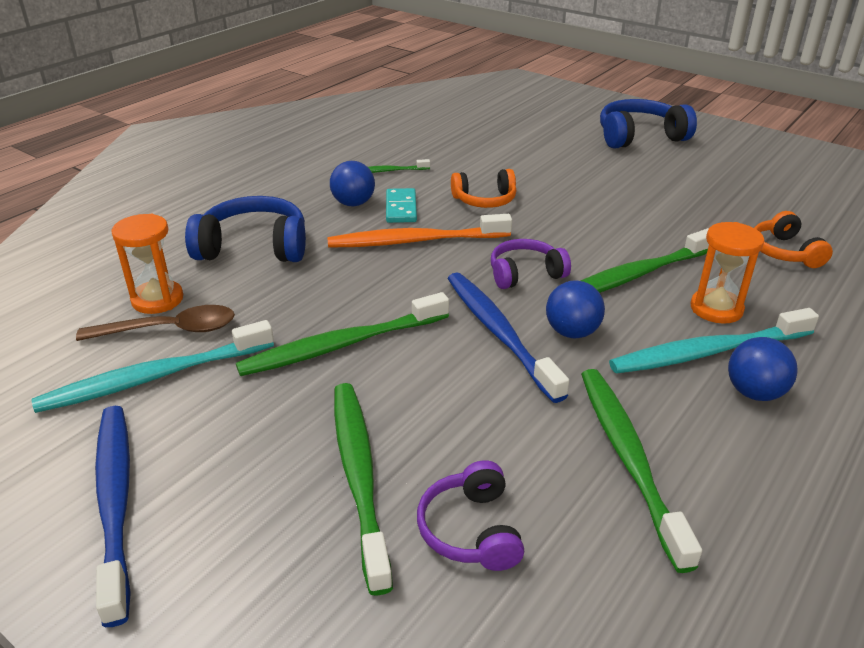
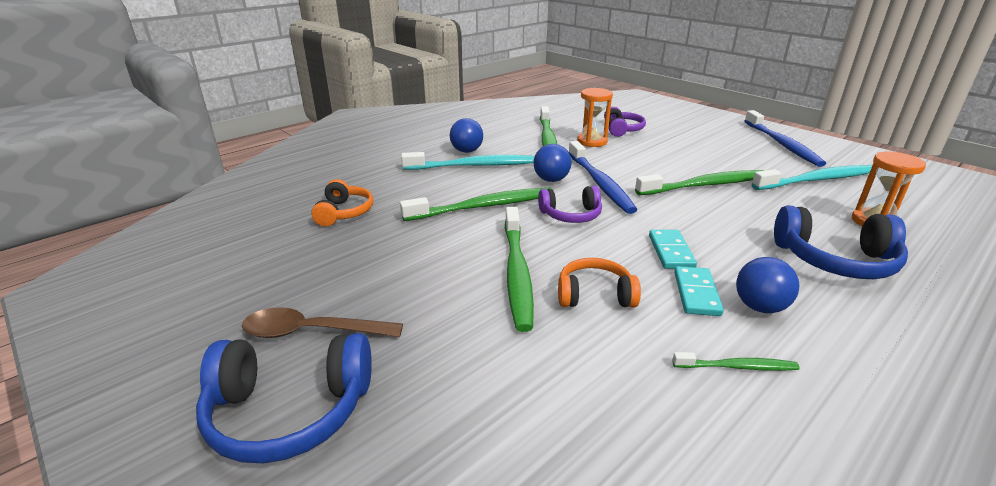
camera: 170 degrees left, 5 degrees down
brown spoon [76,305,235,341] -> brown spoon moved to [242,307,403,338]
orange toothbrush [327,214,512,248] -> turquoise domino [649,230,697,269]
green toothbrush [334,383,393,596] -> green toothbrush moved to [505,207,534,332]
orange hourglass [690,222,765,324] -> orange hourglass moved to [577,88,613,147]

